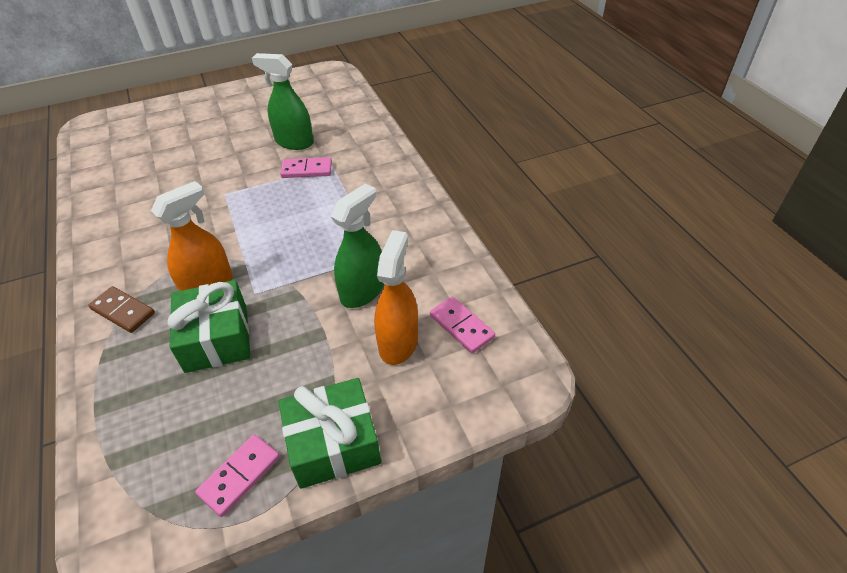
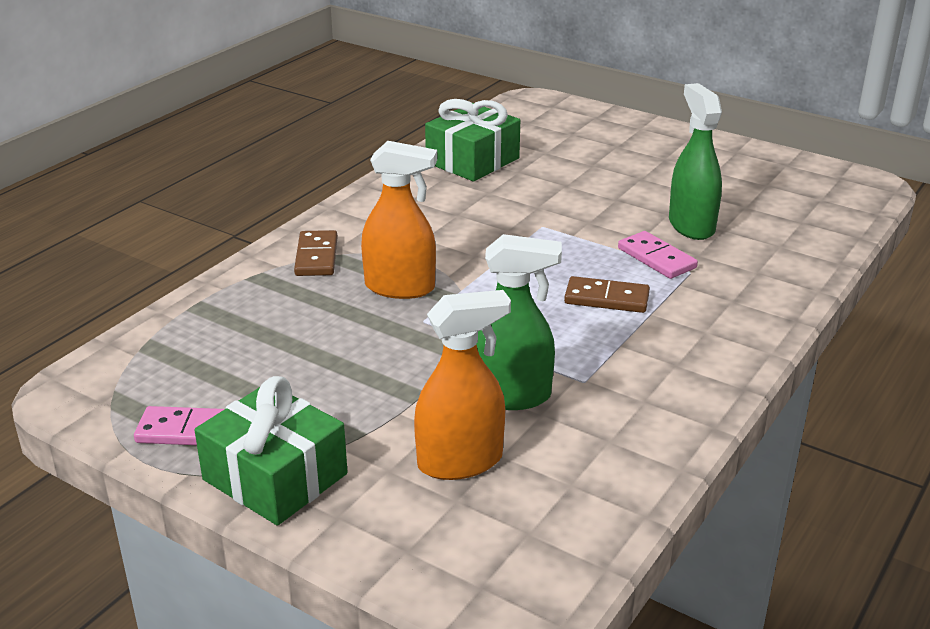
camera: 55 degrees right, 15 degrees down
green gift [167,280,251,373] -> green gift moved to [425,99,520,181]
pink domino [430,297,495,353] -> none
none -> brown domino [564,276,650,313]

